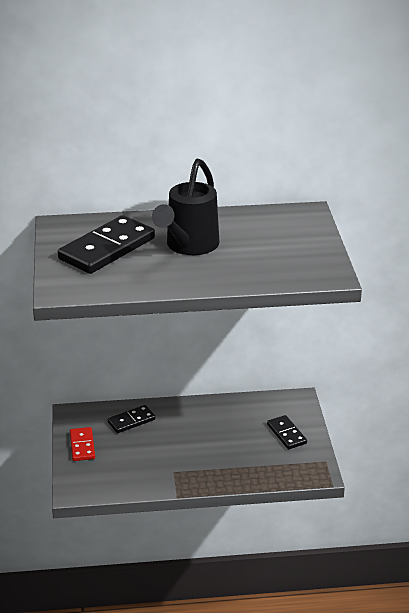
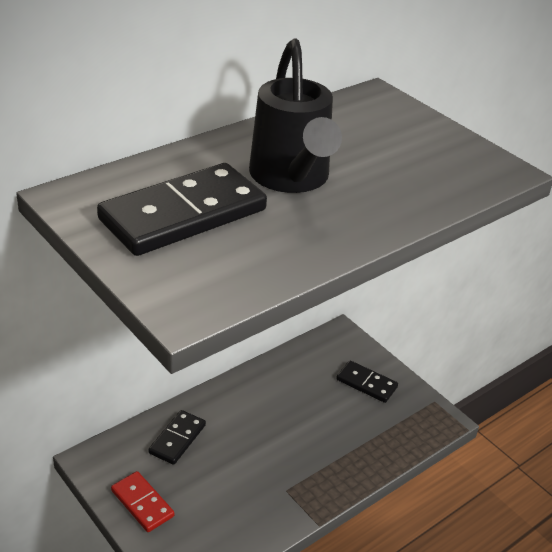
camera: 35 degrees left, 5 degrees up
black domino [58,215,155,274] -> black domino turned 45 degrees clockwise [97,163,267,256]

